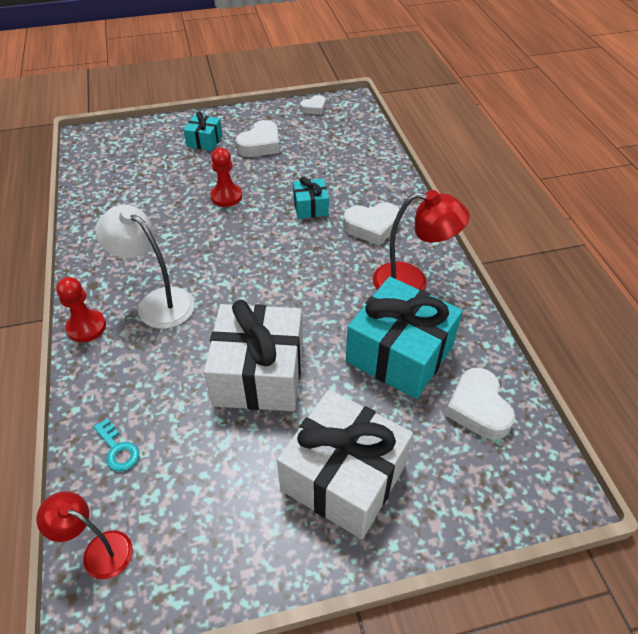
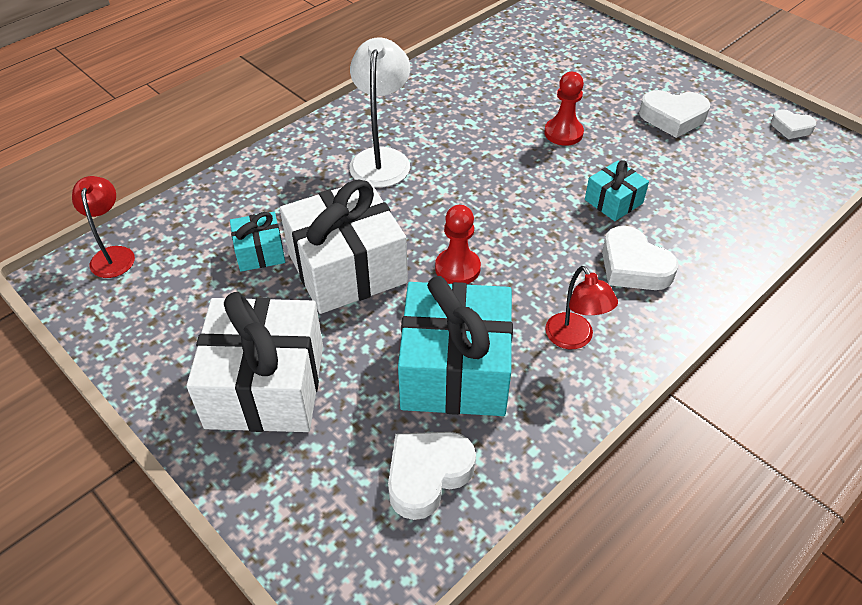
camera: 60 degrees right, 0 degrees up
red pawn [56,277,106,342] -> red pawn moved to [435,205,481,284]
turquoise key [94,418,139,471] -> none
turquoise gift [184,111,222,151] -> turquoise gift moved to [230,212,285,272]
red lamp [373,190,470,290] -> red lamp [545,266,618,349], size x0.64

